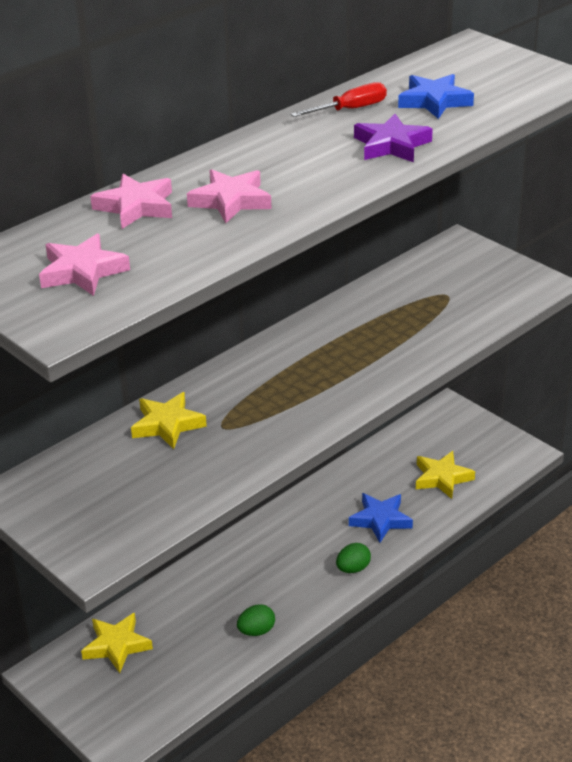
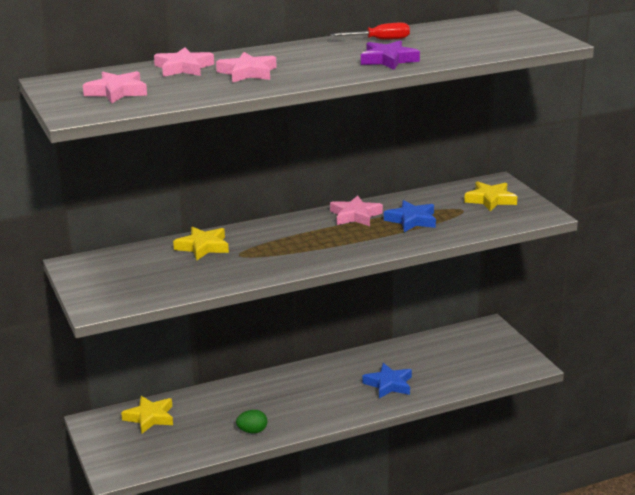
camera: 20 degrees right, 10 degrees down
green egg [336,543,371,573] -> none
blue star [398,74,474,119] -> blue star moved to [384,200,436,232]
yellow star [416,451,475,499] -> yellow star moved to [464,181,517,211]
none -> pink star [330,195,383,226]

